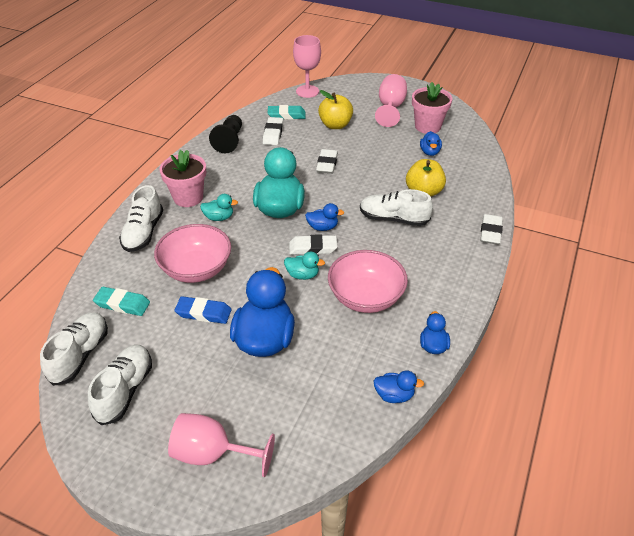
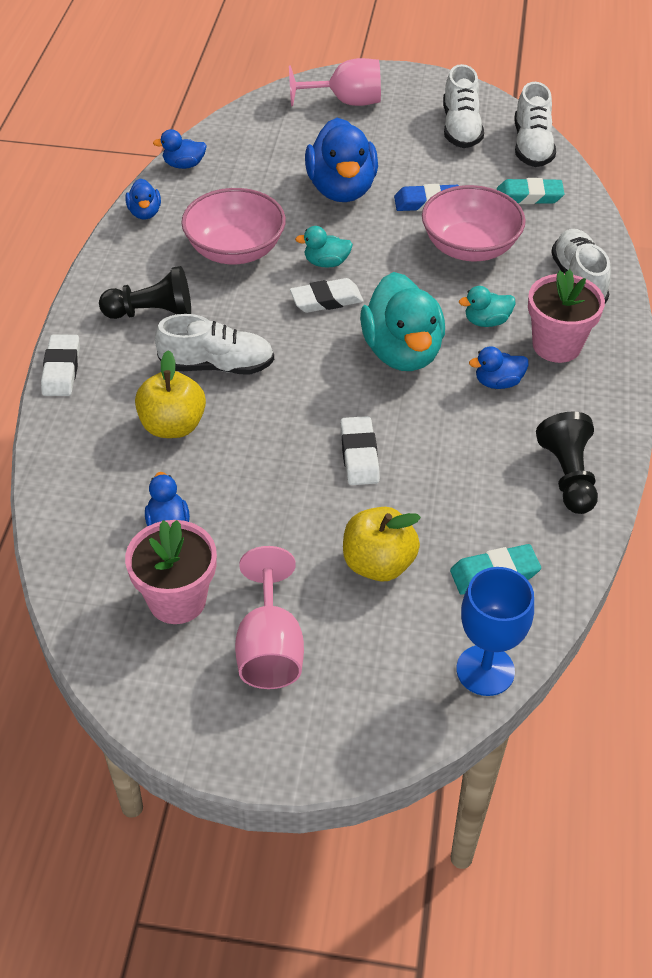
camera: 165 degrees right, 5 degrees up
white eraser [263,117,283,145] -> none
pink goblet [293,35,321,98] -> blue goblet [456,567,534,696]
blue duck [305,203,344,231] -> blue duck moved to [469,346,529,389]
none -> black pawn [99,266,191,319]

